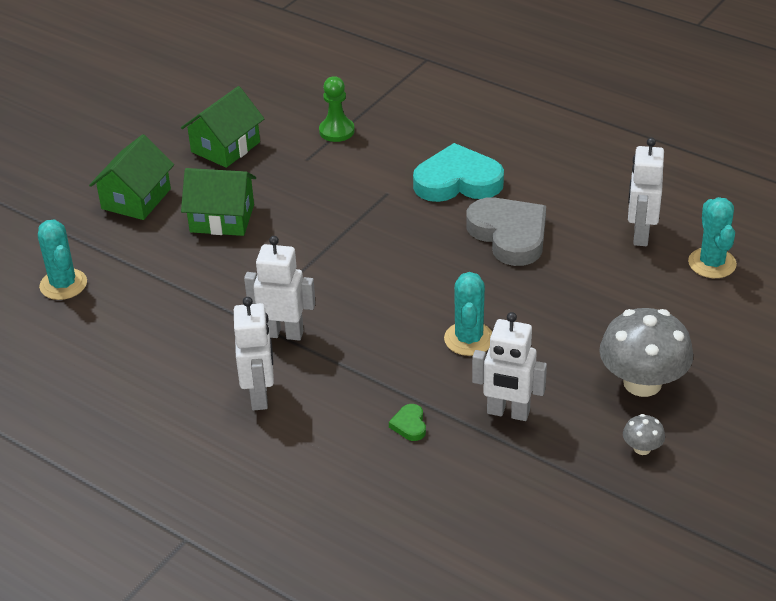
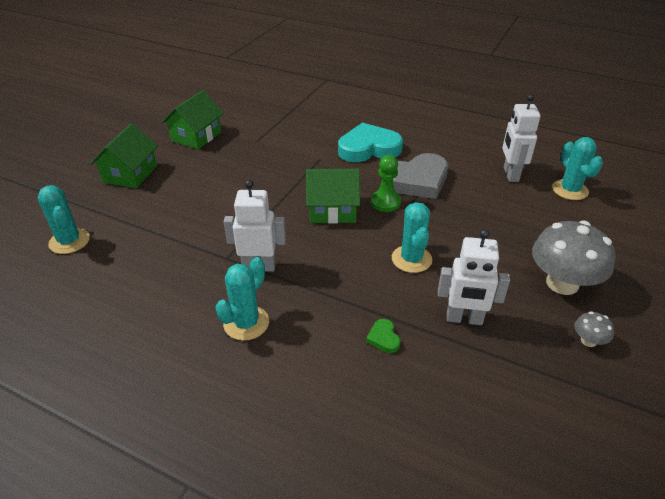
camera: 10 degrees left, 0 degrees up
green house [181,168,256,236] -> green house moved to [306,169,360,224]
white robot [234,297,274,410] -> turquoise cactus [215,257,269,341]
green pawn [319,76,355,142] -> green pawn moved to [371,155,401,212]
grey heart [467,197,546,266] -> grey heart turned 105 degrees clockwise [393,153,448,199]

